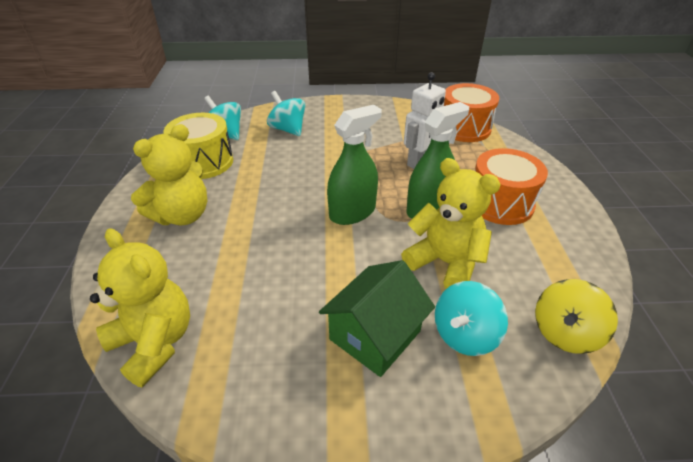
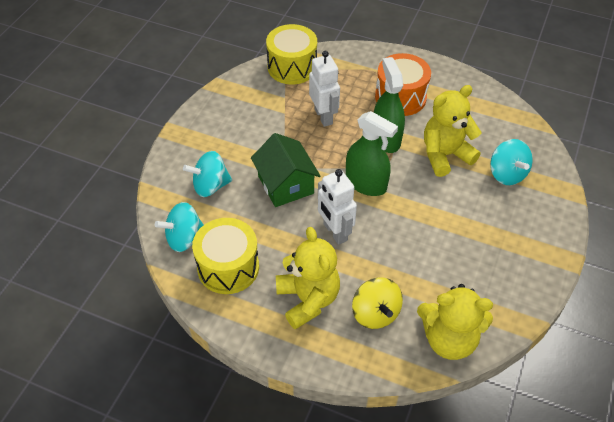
camera: 65 degrees left, 10 degrees up
yellow teddy bear [90,229,190,387] -> yellow teddy bear turned 150 degrees counterclockwise [417,284,493,360]
green house [319,260,435,377] -> green house moved to [251,133,321,207]
green spray bottle [327,105,382,225] -> green spray bottle turned 135 degrees clockwise [346,111,398,196]
orange drum [444,83,499,142] -> yellow drum [266,24,317,84]
yellow spinning top [535,279,618,354] -> yellow spinning top moved to [352,278,403,329]
none -> white robot [318,169,357,245]

